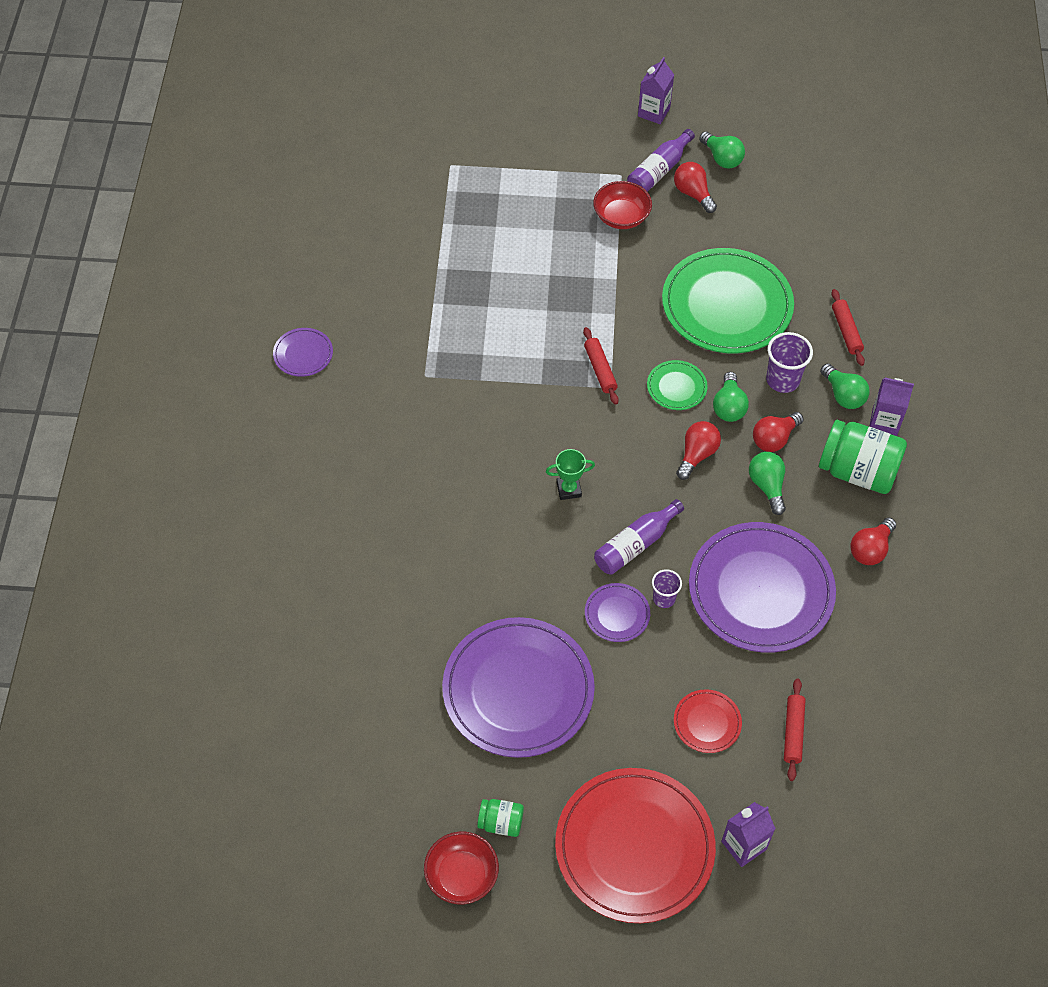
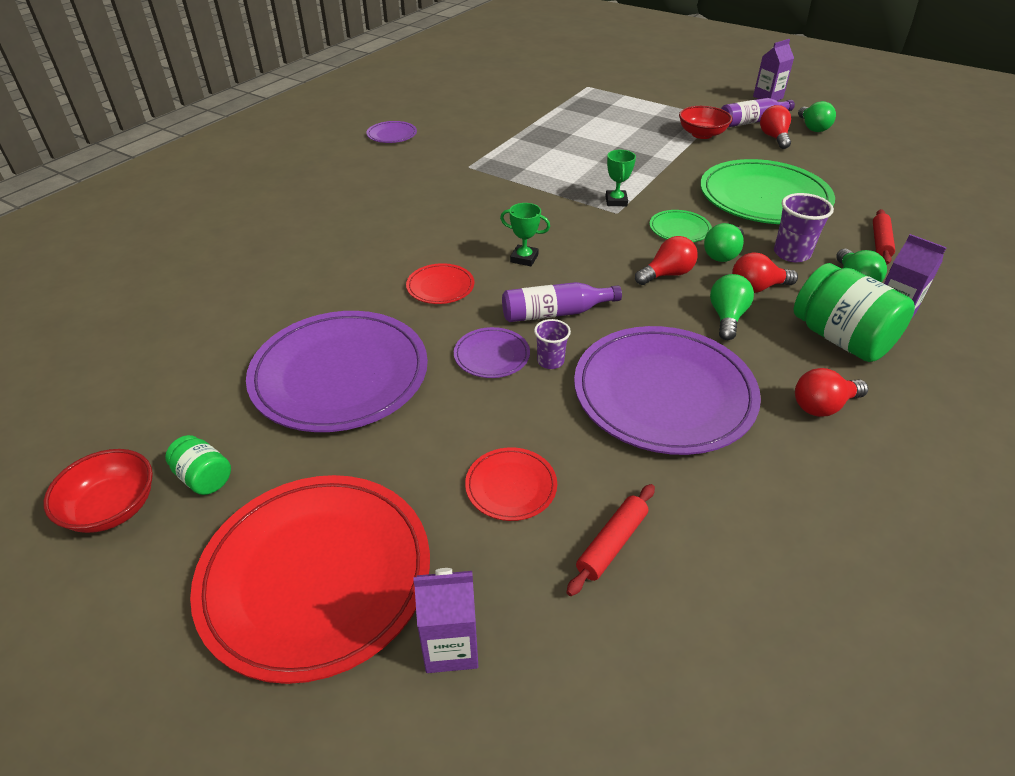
camera: 30 degrees right, 15 degrees down
red rolling pin [583,327,619,405] -> green trophy [606,150,636,206]
none -> red plate [406,263,474,304]

